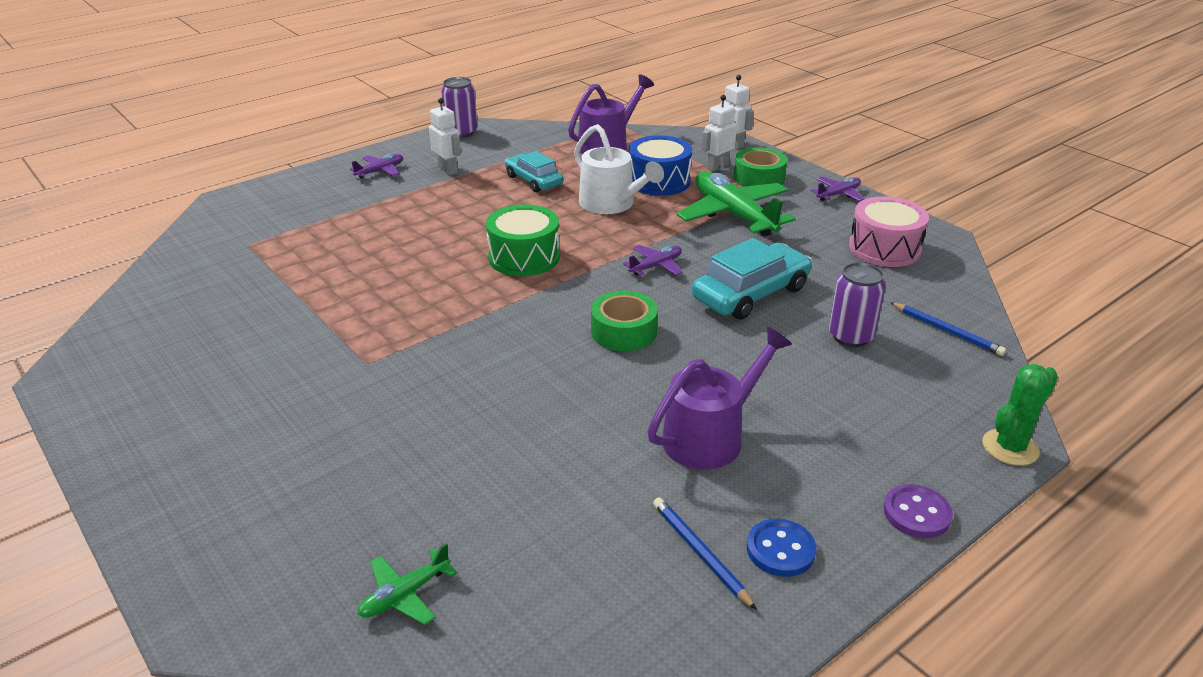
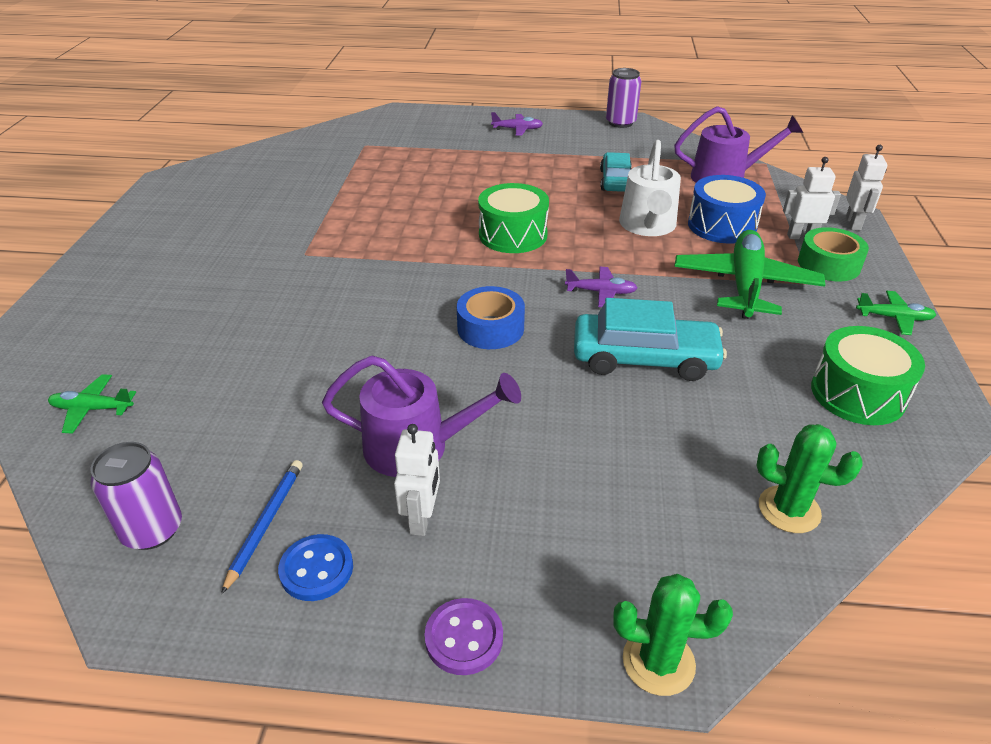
camera: 45 degrees right, 5 degrees up
white robot [429,98,461,175] -> white robot moved to [394,424,440,536]
green tape [591,291,658,351] -> blue tape [457,286,525,349]
purple plane [811,177,865,201] -> green plane [856,291,936,335]
purple can [829,262,886,347] -> purple can moved to [90,442,182,550]
pink drum [849,196,929,267] -> green drum [811,326,925,425]
blue pencil [890,302,1006,356] -> green cactus [756,424,863,533]

